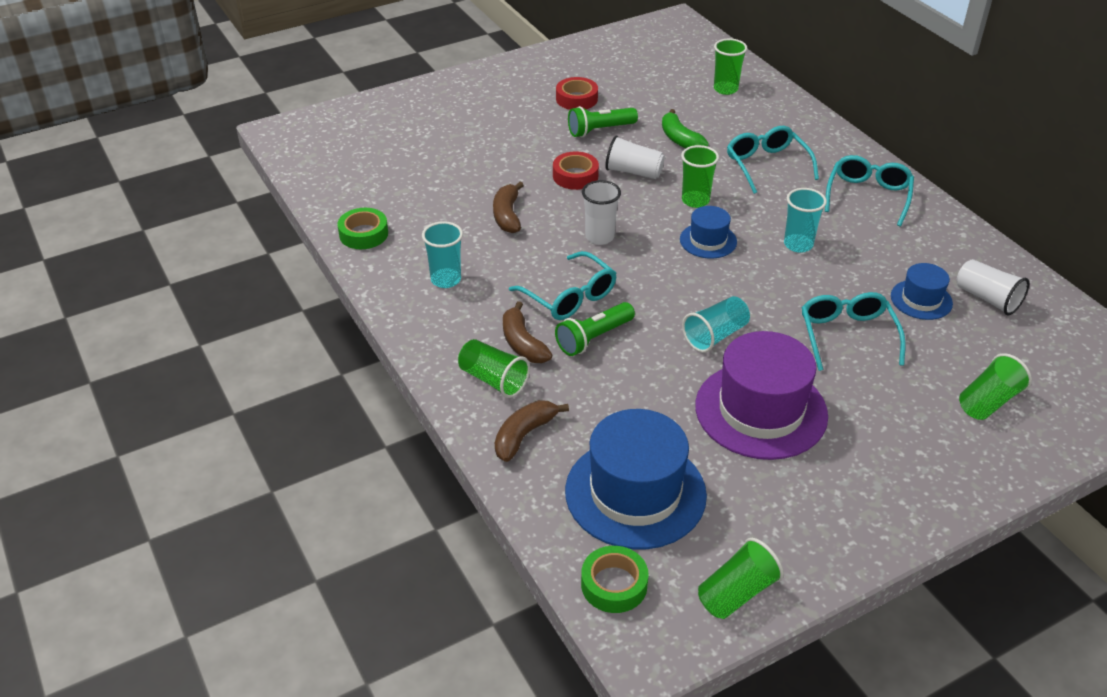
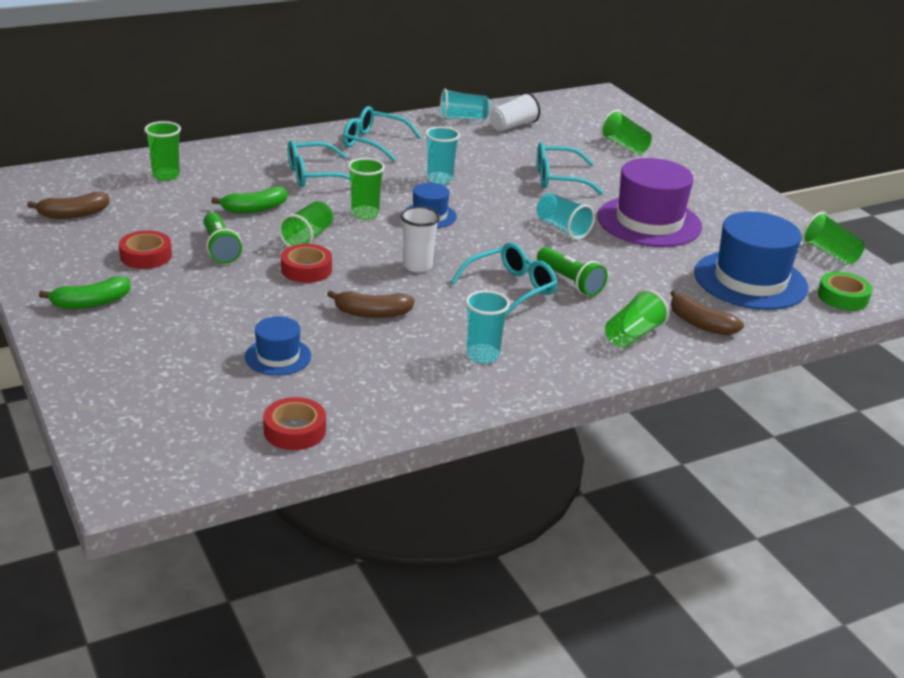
camera: 90 degrees left, 10 degrees down
green tape [338,208,388,249] -> none
brown banana [503,301,552,363] -> brown banana moved to [27,192,109,219]
white cup [605,135,665,179] -> green cup [279,201,333,247]
blue hat [891,263,953,320] -> blue hat moved to [245,316,311,376]
none -> green banana [39,276,131,309]
none -> red tape [263,397,326,450]
none -> turquoise cup [440,89,490,120]

